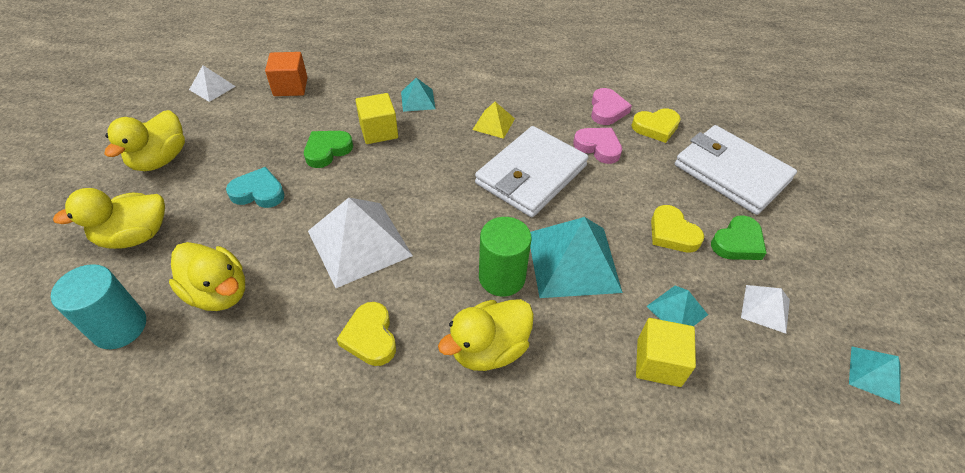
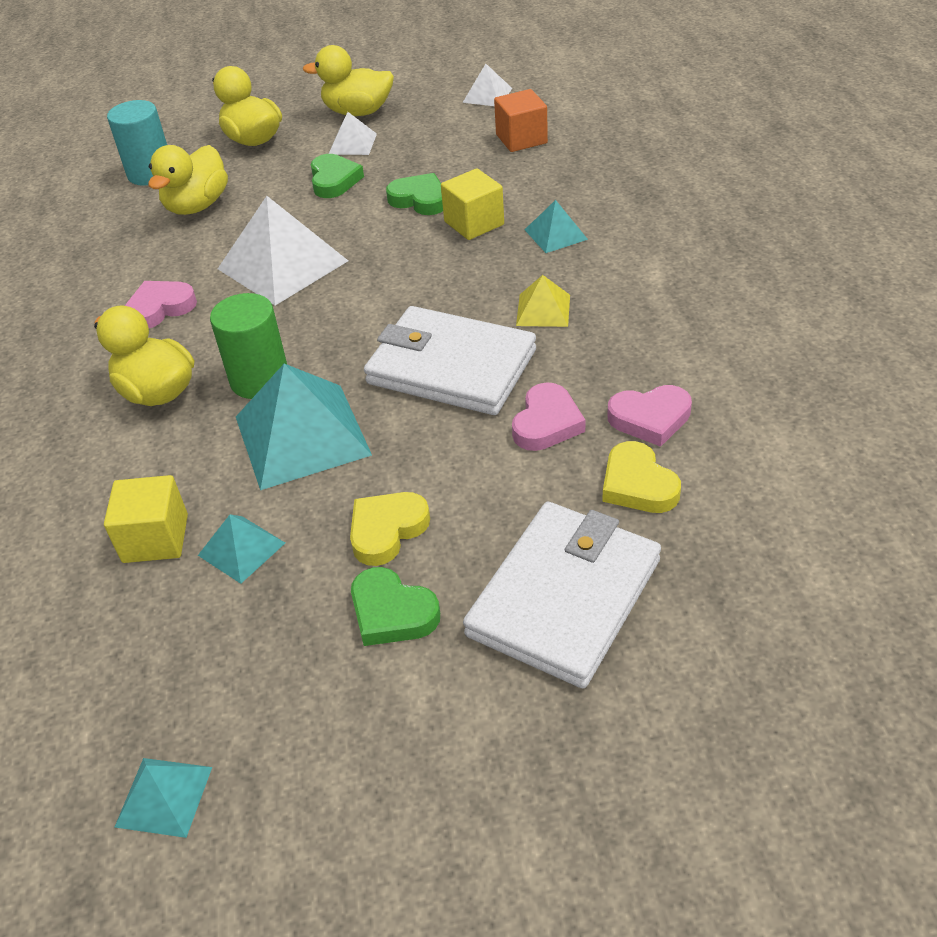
camera: 80 degrees right, 5 degrees down
turquoise heart [226,167,285,208] -> green heart [311,154,364,198]
yellow heart [336,302,396,366] -> pink heart [125,281,197,328]
white pyramid [741,285,790,334] -> white pyramid moved to [329,112,377,155]

